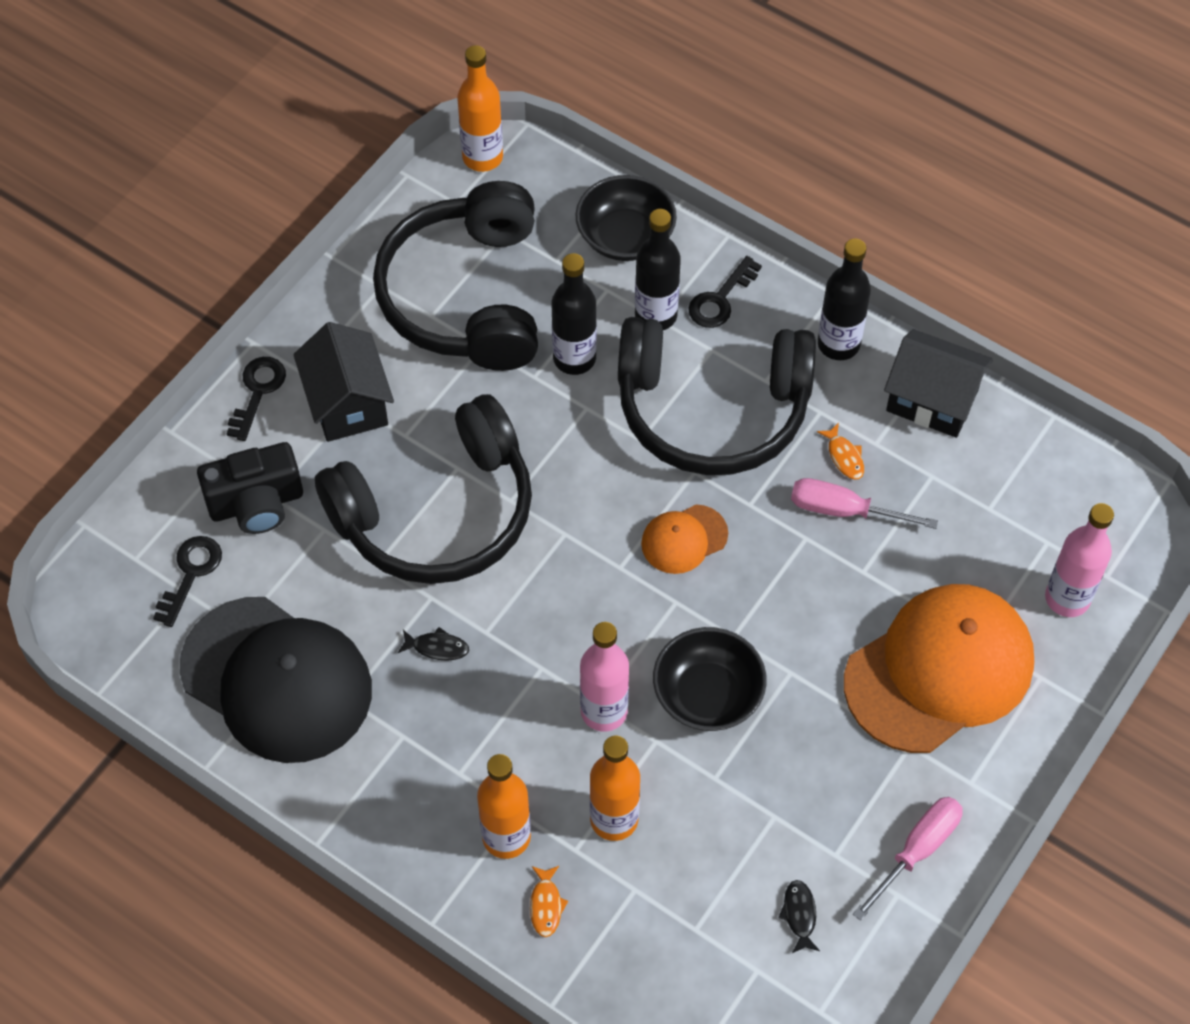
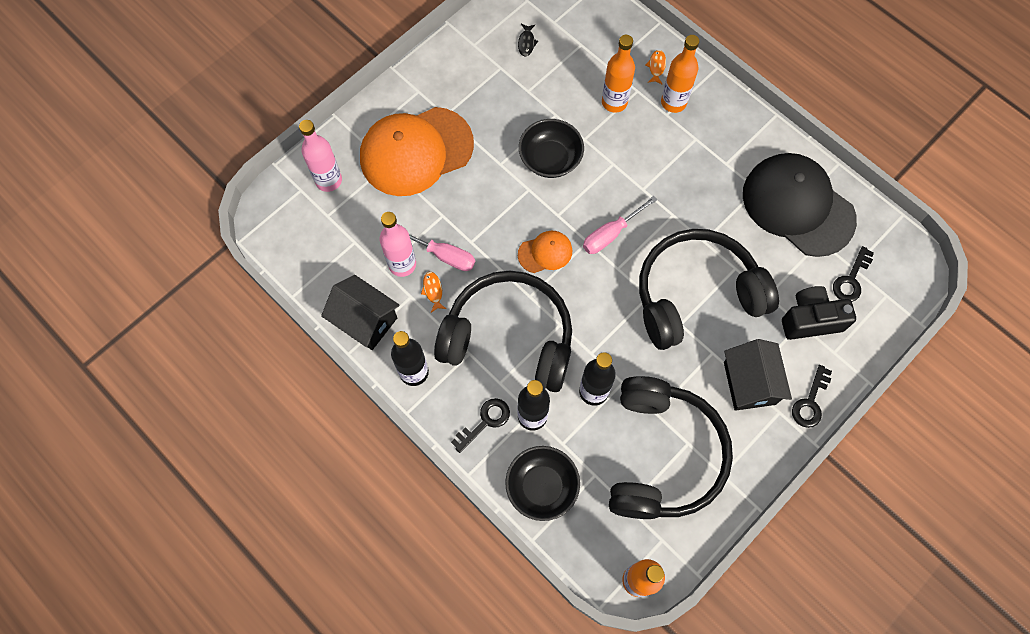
camera: 170 degrees left, 10 degrees up
black fish [398,627,469,661] -> none
pink bottle [580,622,629,732] -> pink bottle moved to [380,212,416,277]
pink screwdriver [853,797,963,921] -> pink screwdriver moved to [583,196,657,254]

